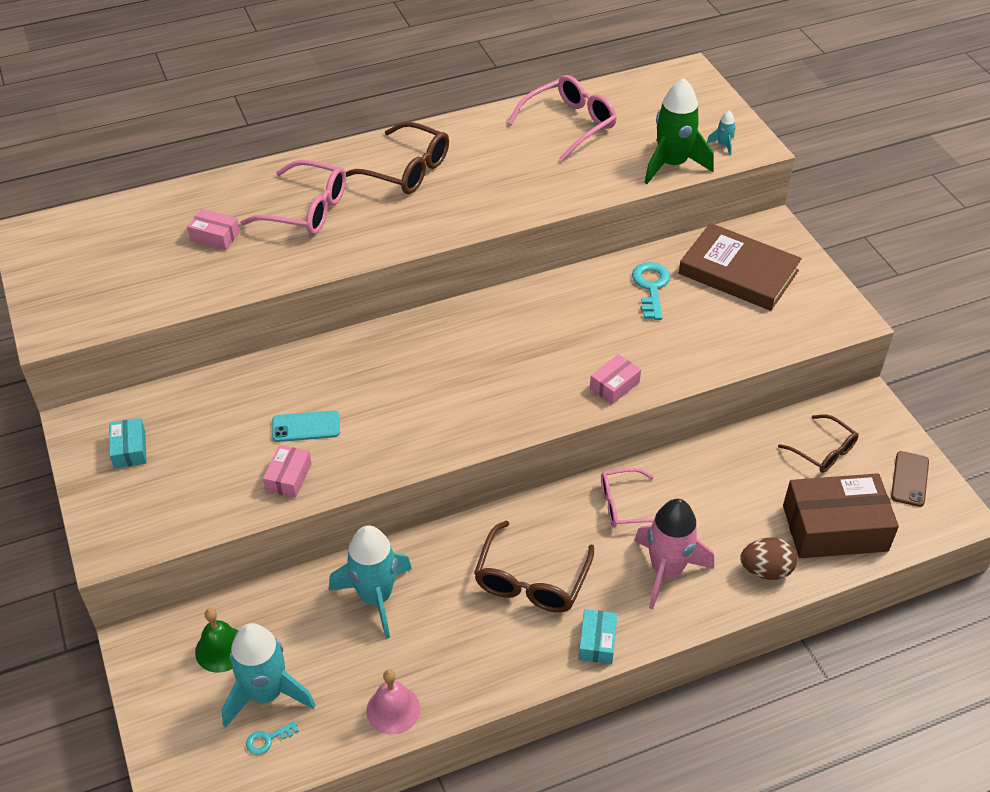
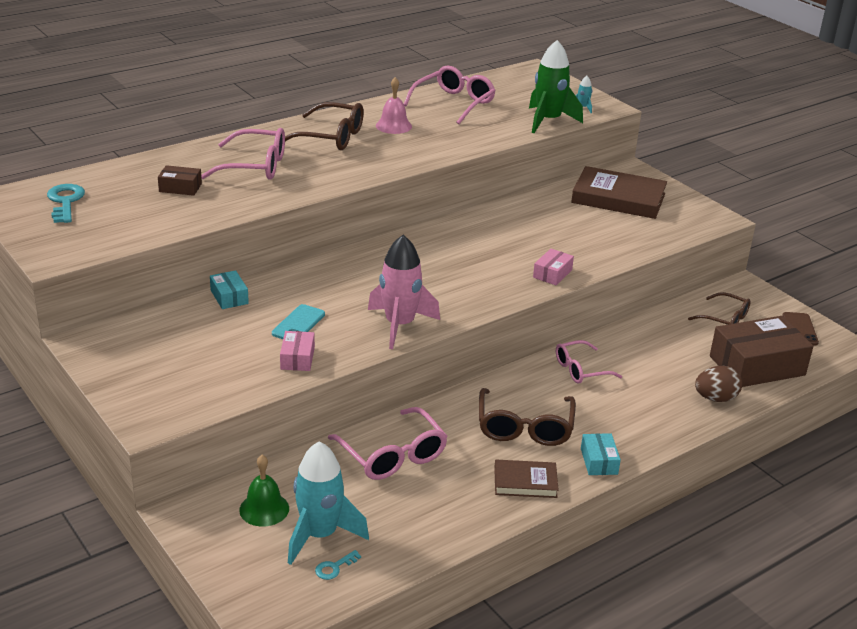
camera: 15 degrees left, 15 degrees down
turquoise box [109,418,147,469] -> turquoise box moved to [210,270,249,309]
pink box [187,209,240,250] -> brown box [158,165,202,196]
turquoise phone [272,410,340,442] -> turquoise phone turned 45 degrees counterclockwise [272,304,325,339]
turquoise rocket [329,525,412,639] -> pink glasses [328,407,448,480]
pink bell [366,670,420,735] -> pink bell moved to [376,77,412,134]
turquoise key [632,262,670,320] -> turquoise key moved to [47,184,85,223]
pink rocket [634,499,714,610] -> pink rocket moved to [368,235,440,349]
none -> brown book [494,460,559,498]

